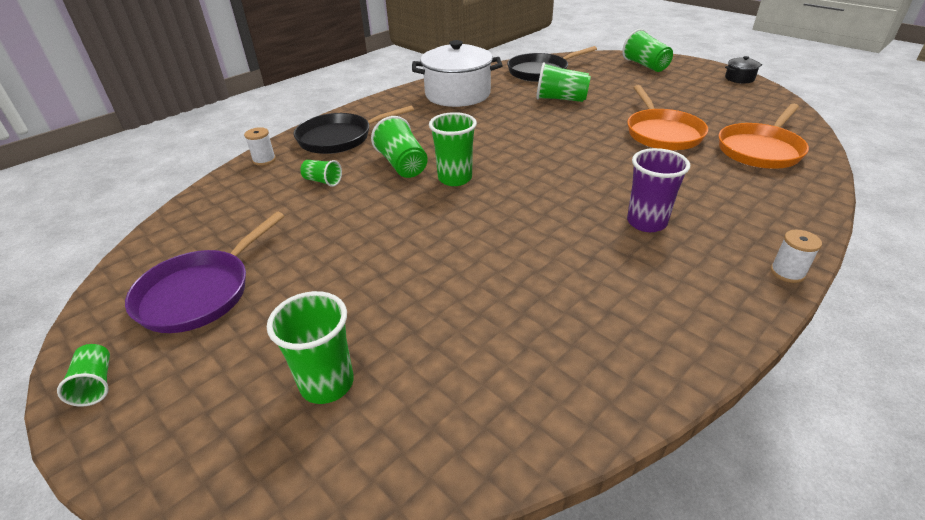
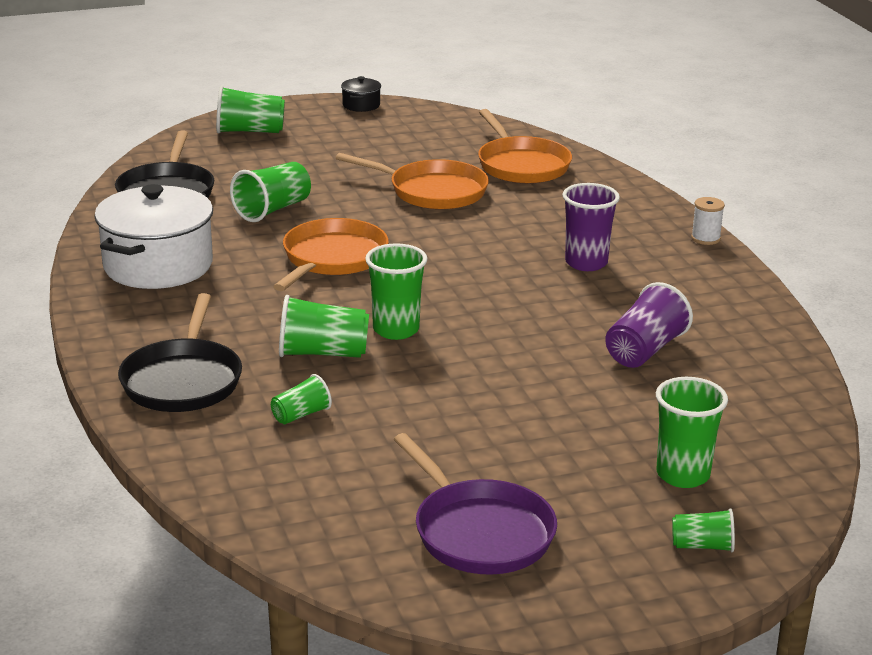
camera: 65 degrees left, 10 degrees down
green cup [57,344,110,406] -> green cup moved to [672,508,735,552]
white spool [244,127,276,166] -> none
none -> orange pan [273,218,389,291]
none -> purple cup [605,282,693,368]

